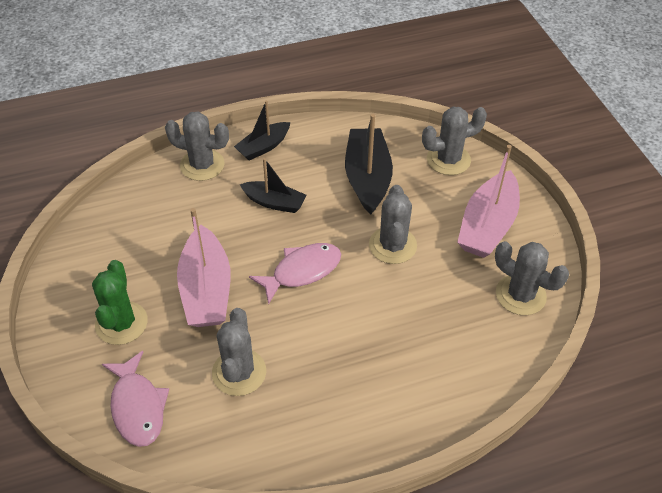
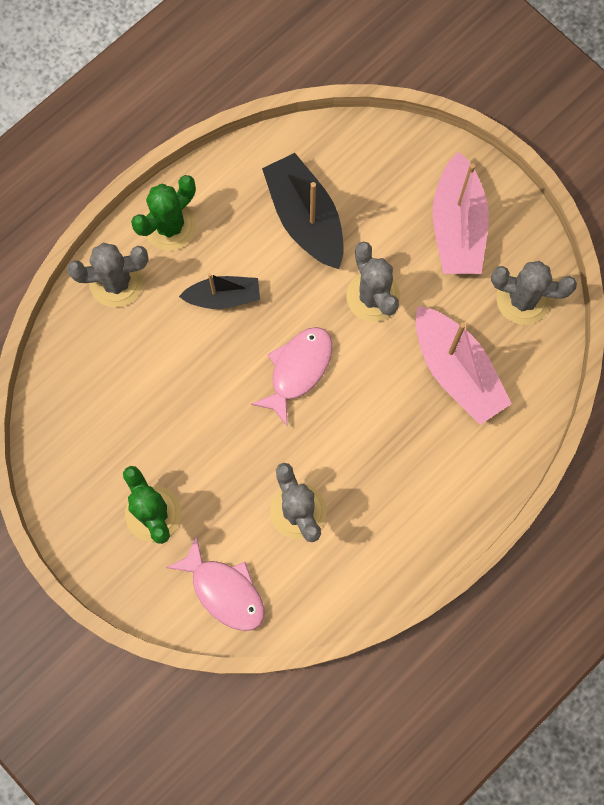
camera: 25 degrees left, 25 degrees up
pink boat [177,208,231,327] -> pink boat moved to [415,306,512,425]
black boat [234,101,290,160] -> green cactus [131,175,197,251]
grey cactus [422,107,487,175] -> none

